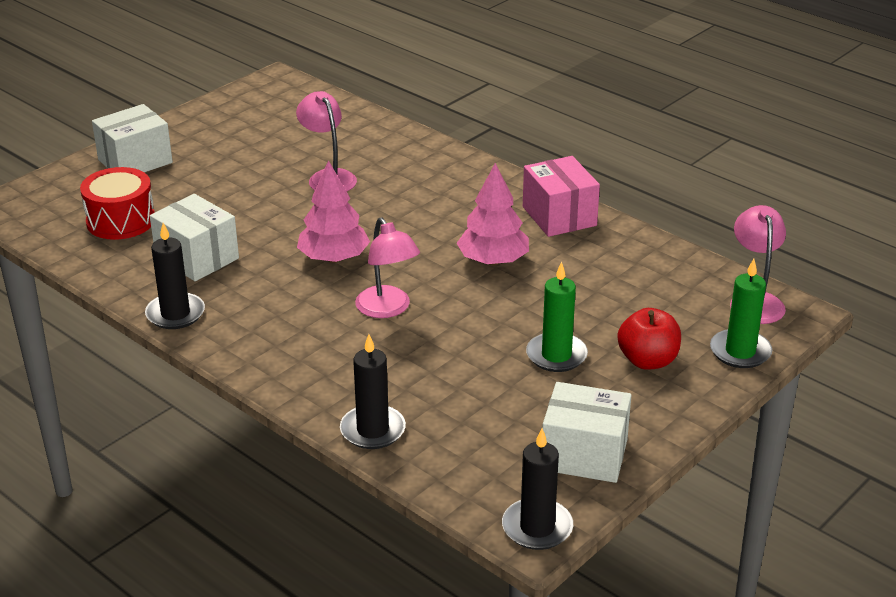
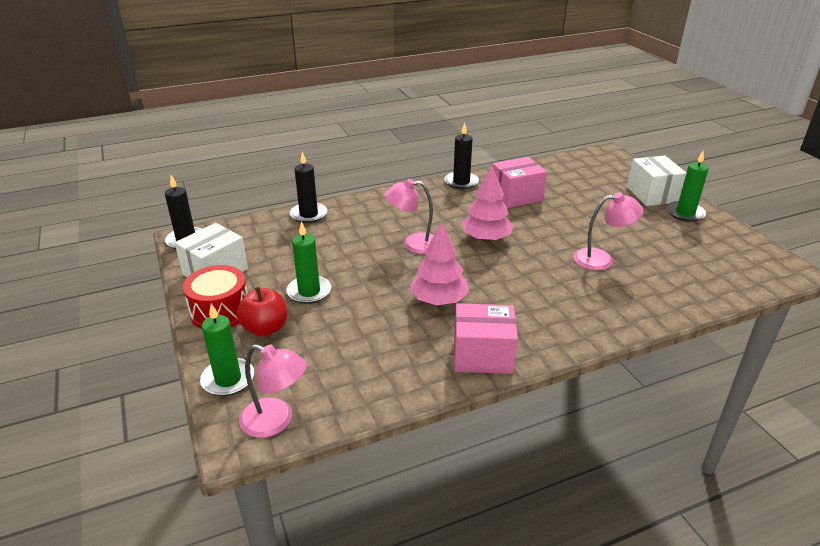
camera: 115 degrees right, 0 degrees up
red drum [80,167,155,240] -> red drum moved to [183,265,248,329]
white box [150,194,239,281] -> pink box [492,157,547,208]
none -> green candle [667,151,709,222]

